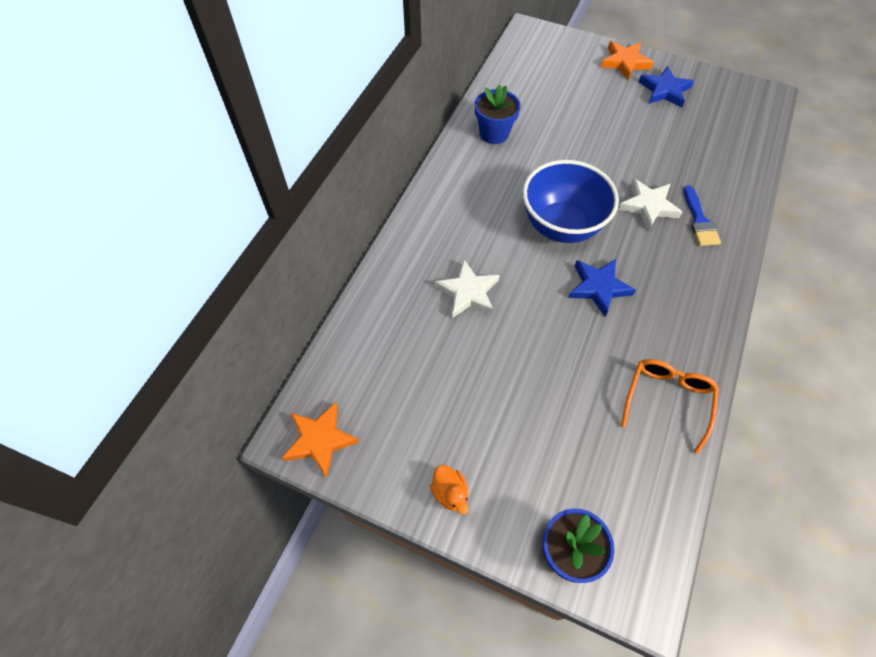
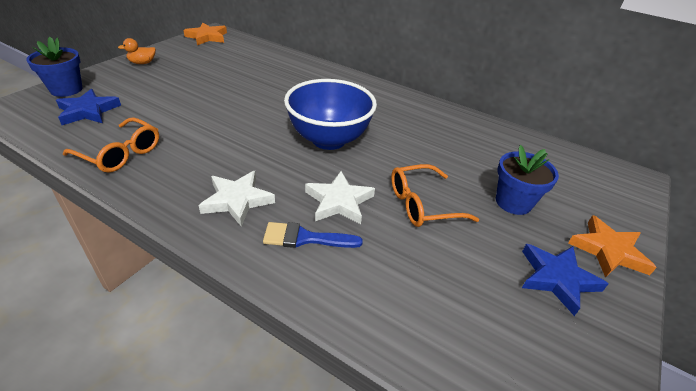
camera: 95 degrees right, 20 degrees down
white star [435,260,499,318] -> white star moved to [198,171,275,227]
blue flower pot [474,85,521,144] -> blue flower pot moved to [496,145,559,215]
blue star [568,259,636,317] -> blue star moved to [56,89,121,125]
none -> orange glasses [391,164,480,227]

